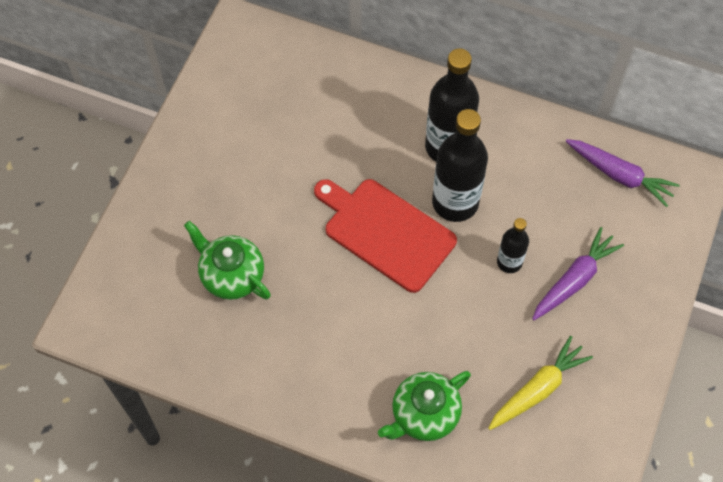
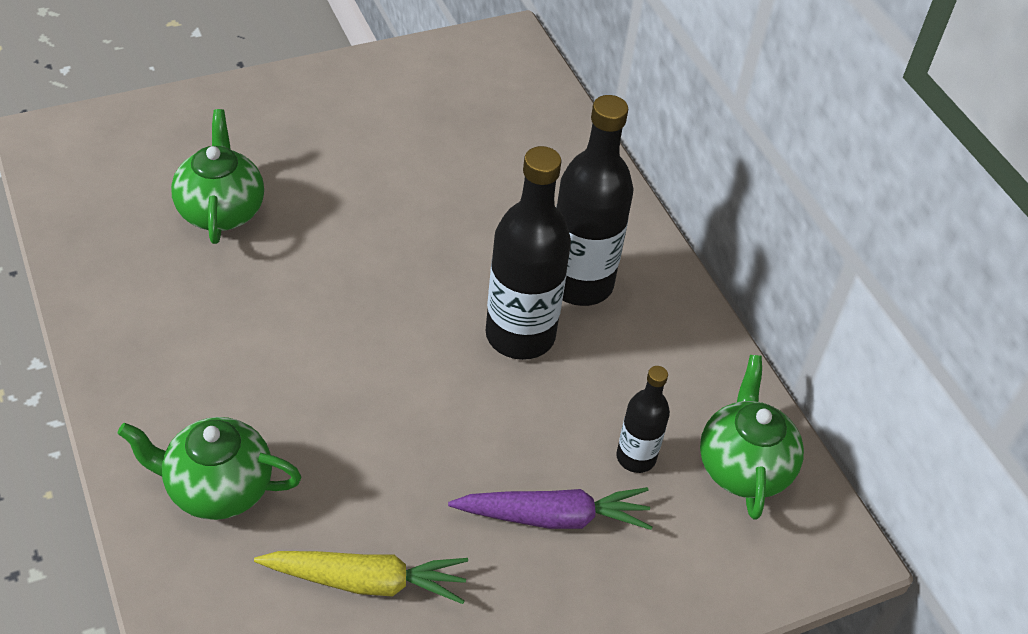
camera: 40 degrees right, 15 degrees down
red cutting board [314,179,457,293] -> none
black bottle [497,218,529,273] -> black bottle moved to [616,366,670,473]
purple carrot [566,139,680,207] -> green teapot [700,355,804,520]

